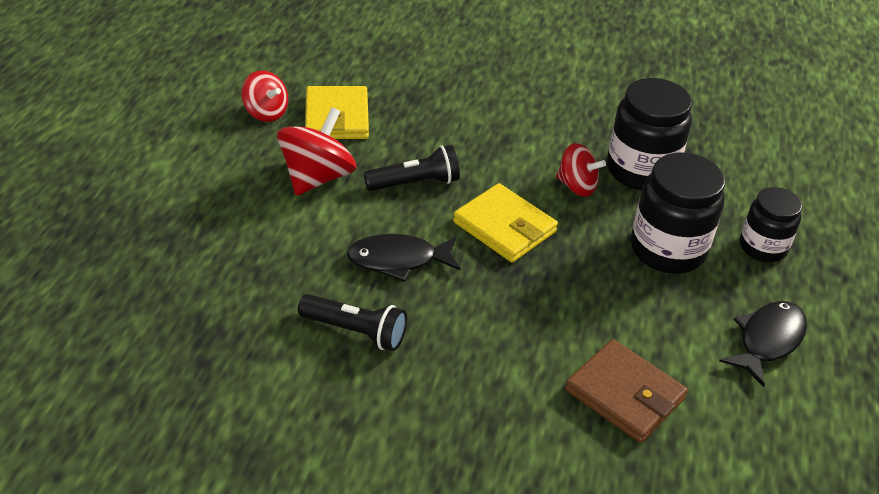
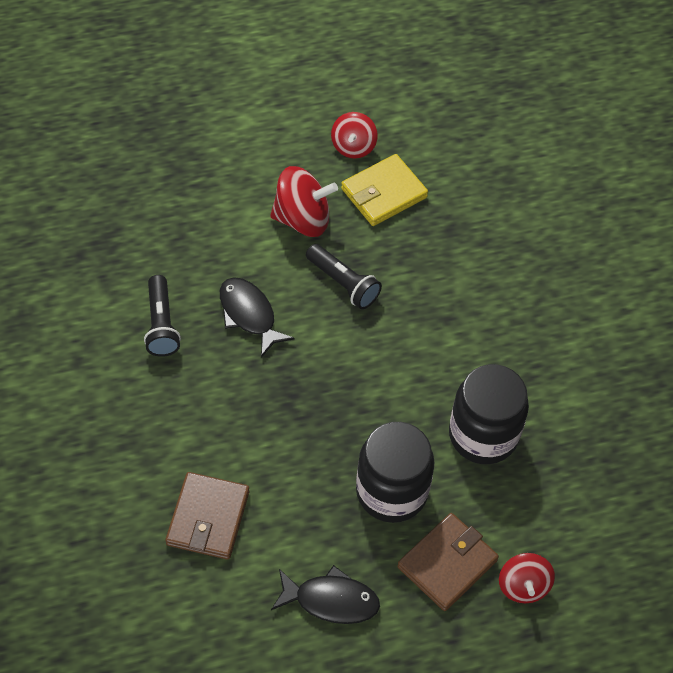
camera: 60 degrees right, 15 degrees up
yellow wallet [453,183,558,263] -> none
red spinning top [556,143,606,197] -> red spinning top moved to [499,553,555,603]
black jar [740,187,802,262] -> brown wallet [397,513,499,611]

